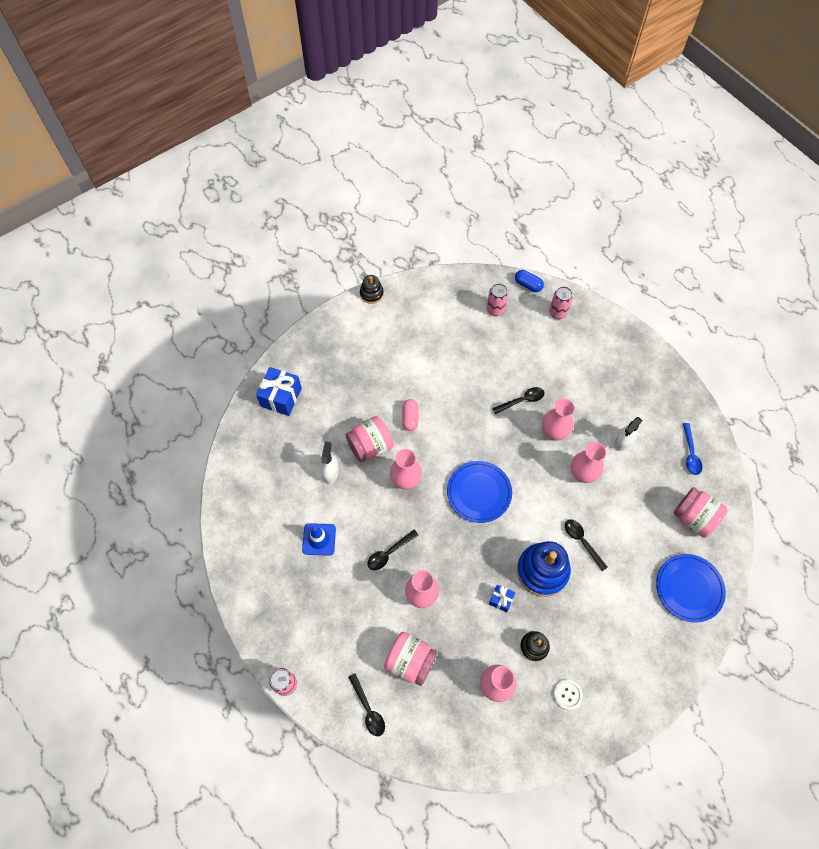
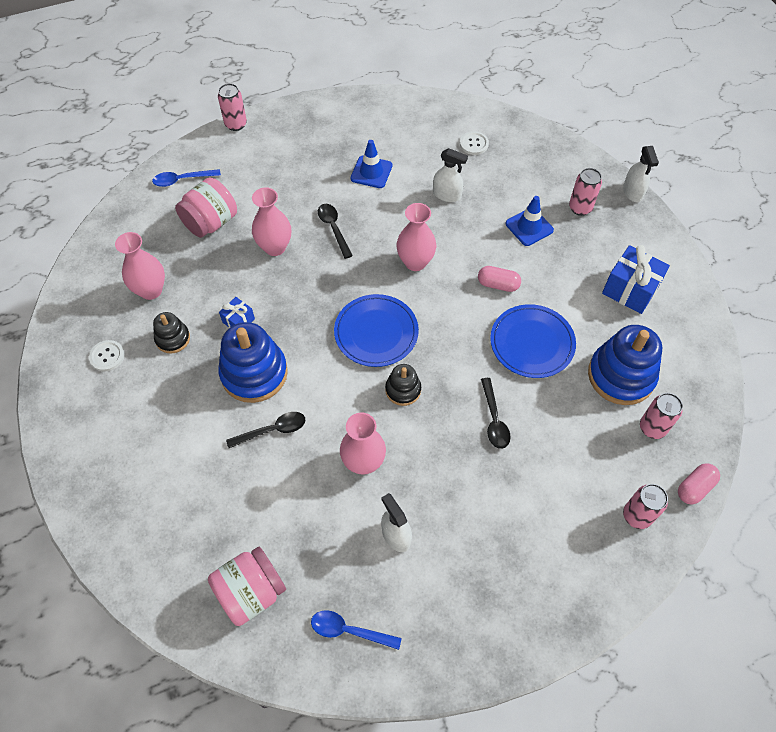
camera: 105 degrees right, 5 degrees down
blue gift [256,367,302,416] -> blue gift moved to [602,245,670,314]
pink jar [346,416,394,462] -> none
black spoon [348,673,385,736] -> blue spoon [152,169,221,187]
black stacking toy [360,275,384,304] -> black stacking toy moved to [385,364,421,406]
blue capsule [515,270,544,292] -> pink capsule [678,463,720,504]
pink vase [542,398,575,441] -> none
blue plate [656,554,726,623] -> blue plate moved to [490,304,576,378]
none -> white button [460,131,489,155]
none -> blue traffic cone [506,196,554,246]
none -> pink can [569,168,602,216]
none -> blue stacking toy [588,325,662,405]
none -> white spray bottle [623,146,659,202]

